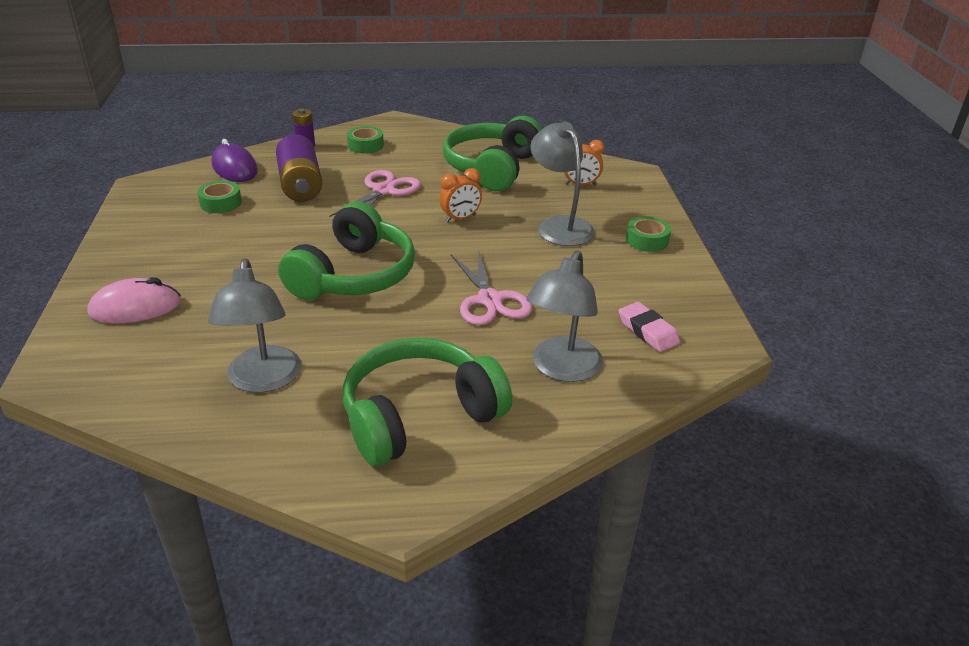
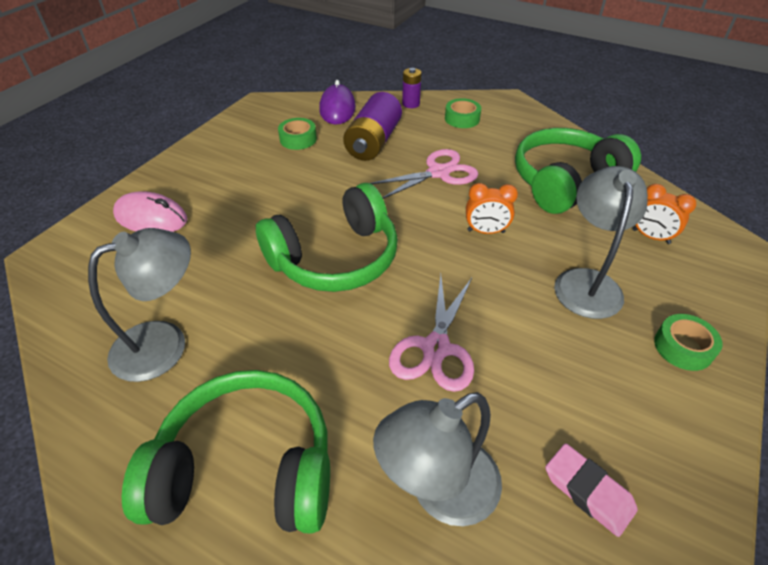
camera: 35 degrees right, 10 degrees up
grey lamp [208,259,301,393] -> grey lamp turned 150 degrees counterclockwise [88,228,191,382]
pink eraser [619,302,680,352] -> pink eraser turned 45 degrees counterclockwise [545,443,638,537]

